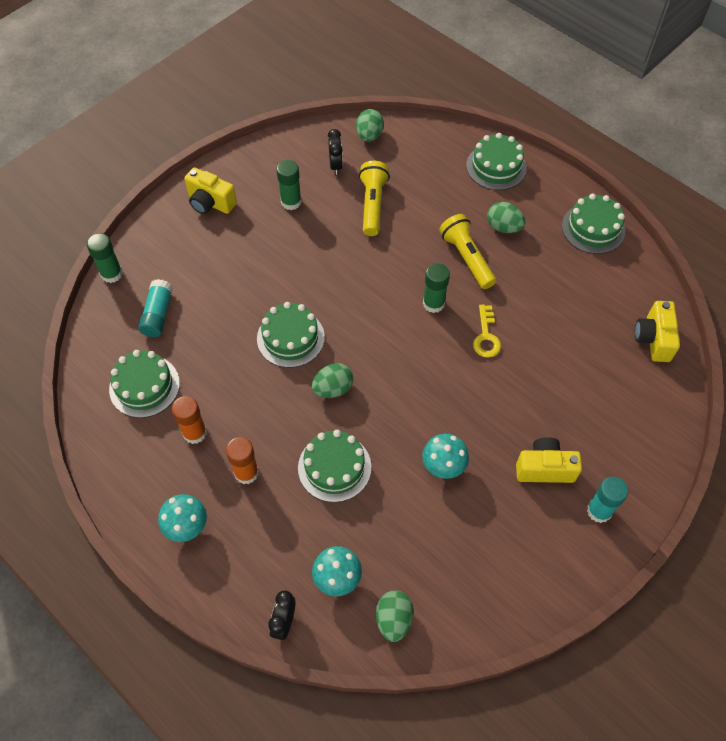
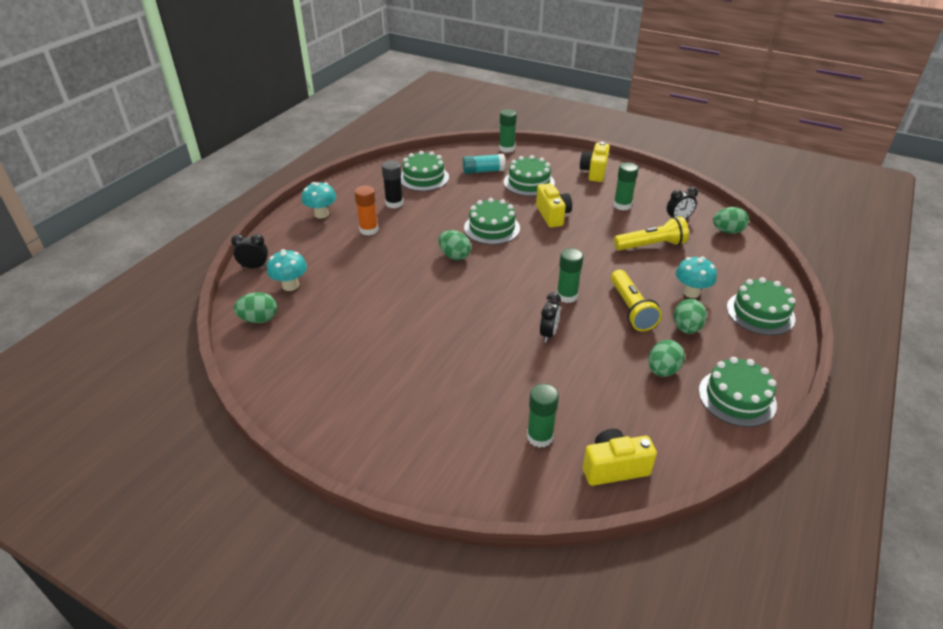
camera: 75 degrees right, 20 degrees down
orange glue stick [172,396,207,444] -> black glue stick [382,161,403,208]
green cake [298,430,371,502] -> green cake moved to [504,155,555,196]
turquoise mushroom [422,434,469,479] -> turquoise mushroom moved to [676,257,717,298]
yellow flashlight [439,214,496,289] -> yellow flashlight turned 120 degrees clockwise [611,270,662,331]
yellow key [473,305,501,358] -> black clock [540,292,561,343]
yellow camera [516,437,582,483] -> yellow camera moved to [536,183,572,227]
turquoise glue stick [587,477,629,523] -> none
none -> green glue stick [527,384,559,448]
none -> green egg [648,340,685,377]

